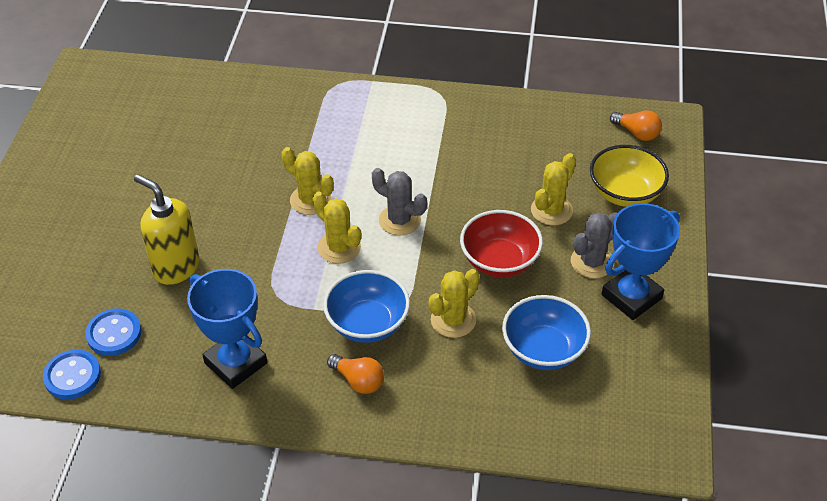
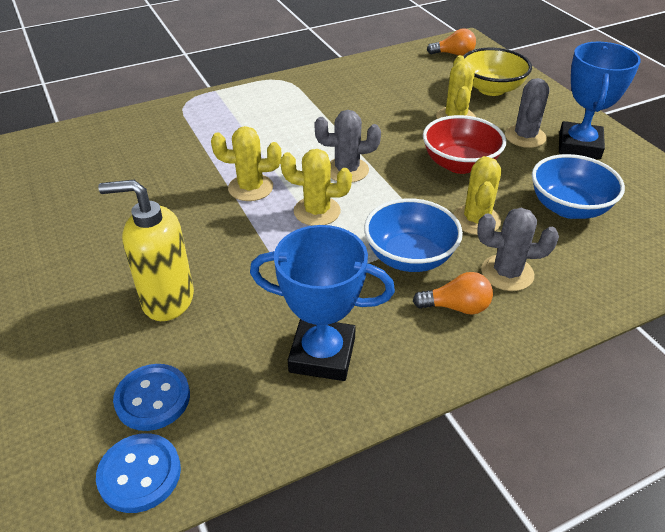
camera: 35 degrees left, 5 degrees down
none -> grey cactus [477,208,559,291]

